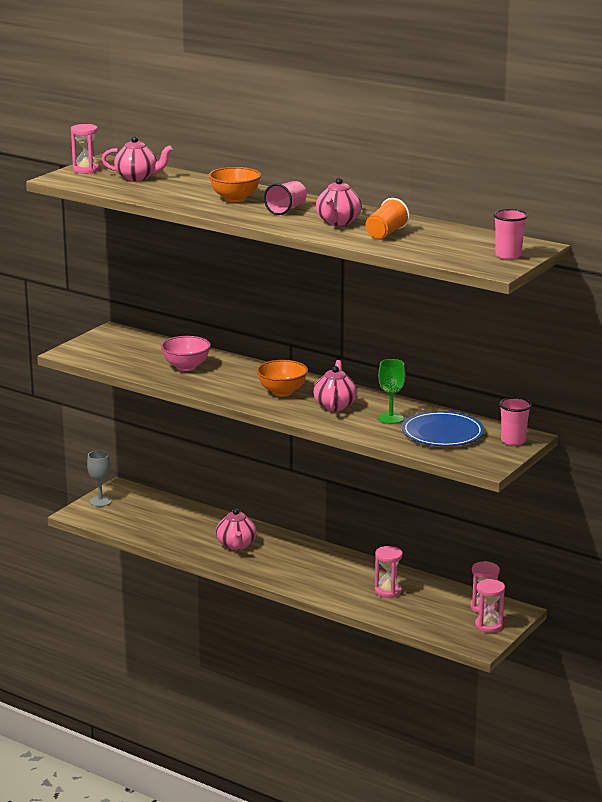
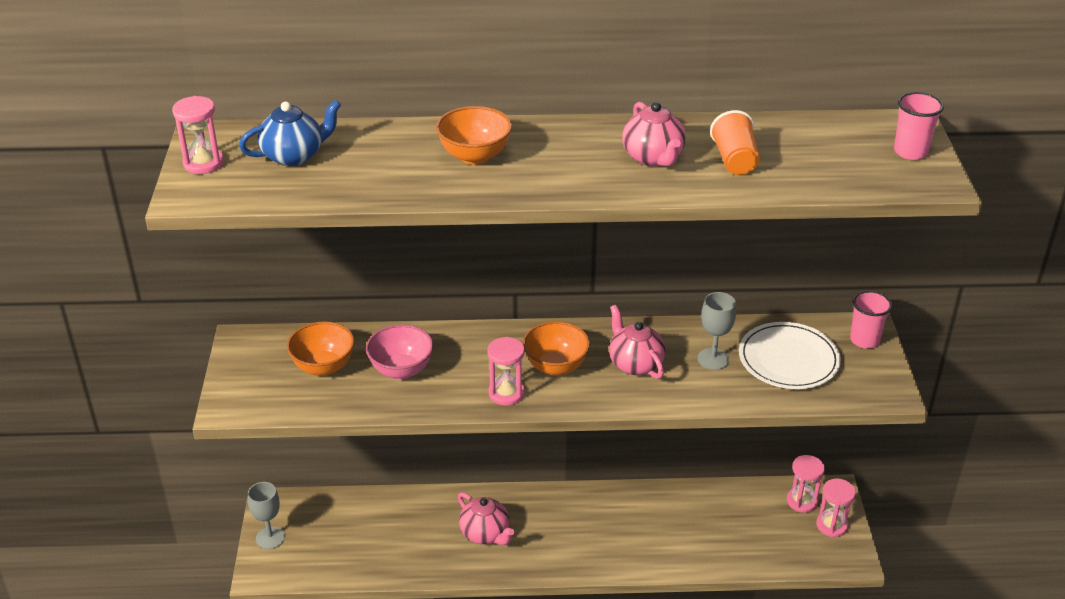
camera: 35 degrees left, 15 degrees up
pink teapot [102,136,172,181] -> blue teapot [239,100,341,166]
pink cup [264,181,307,215] -> none
pink hourglass [375,546,403,598] -> pink hourglass moved to [487,337,525,406]
green goblet [378,359,405,424] -> grey goblet [698,292,736,370]
blue plate [402,411,484,446] -> white plate [739,322,841,389]
none -> orange bowl [287,321,354,376]

